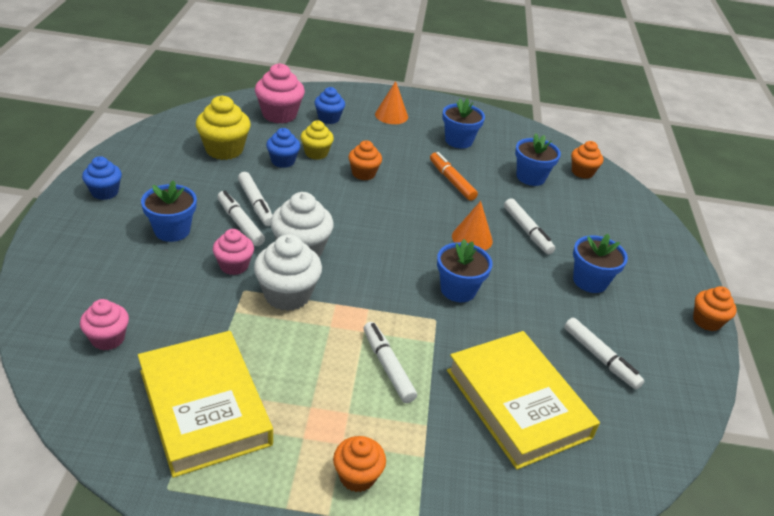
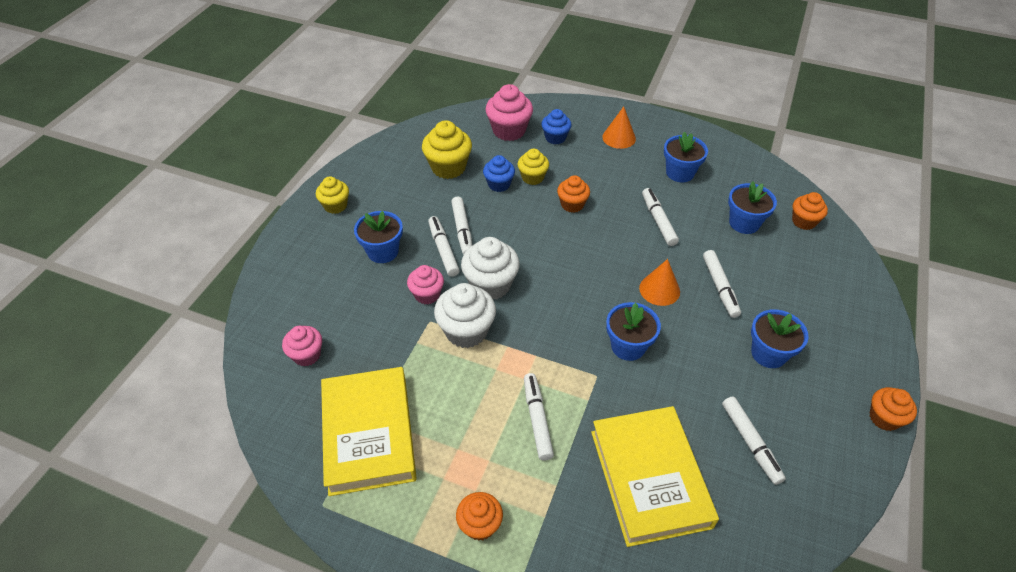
camera: 20 degrees right, 10 degrees up
blue cupcake [82,156,122,200] -> yellow cupcake [316,177,349,214]
orange marker [430,152,478,201] -> white marker [642,188,679,246]

